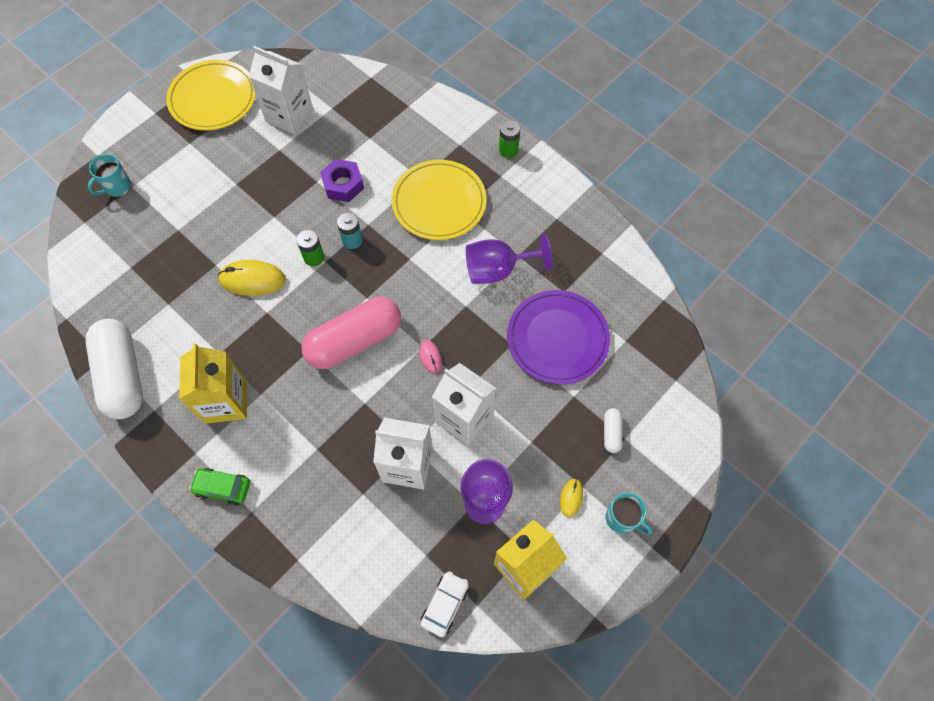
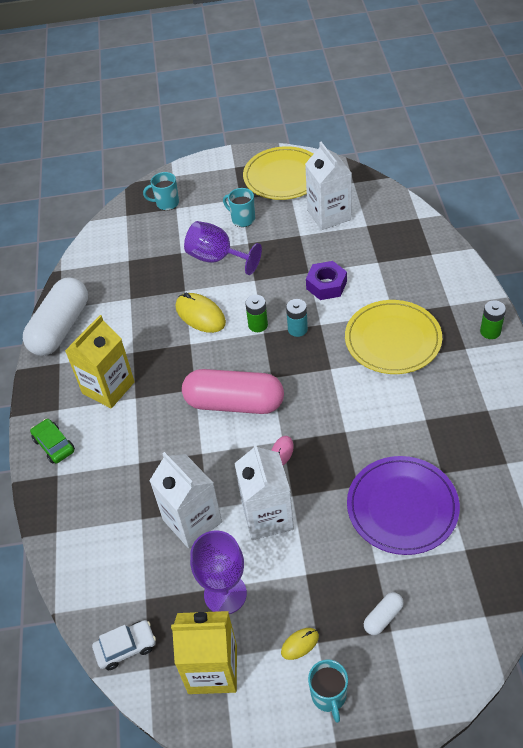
camera: 45 degrees right, 15 degrees down
purple goblet [466,234,552,284] -> purple goblet moved to [184,221,262,275]
none -> turquoise mug [223,188,255,227]

